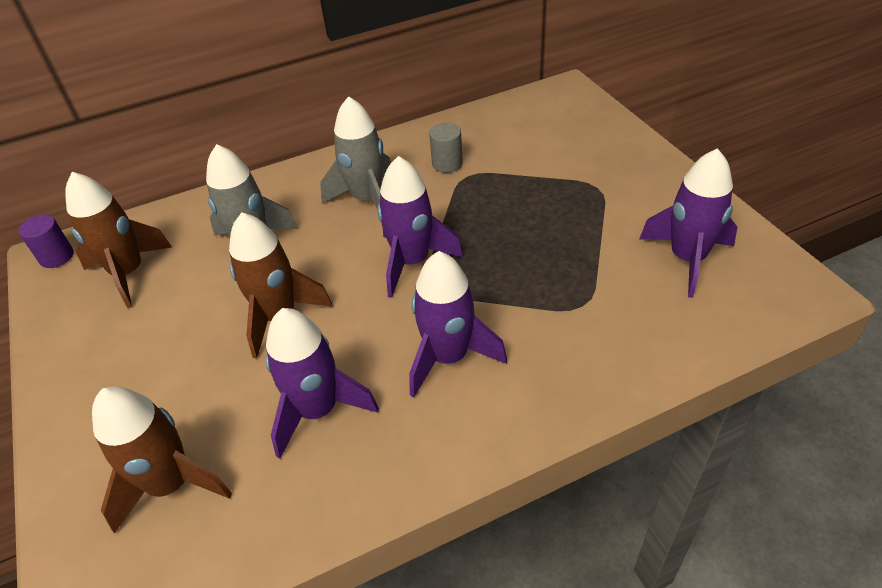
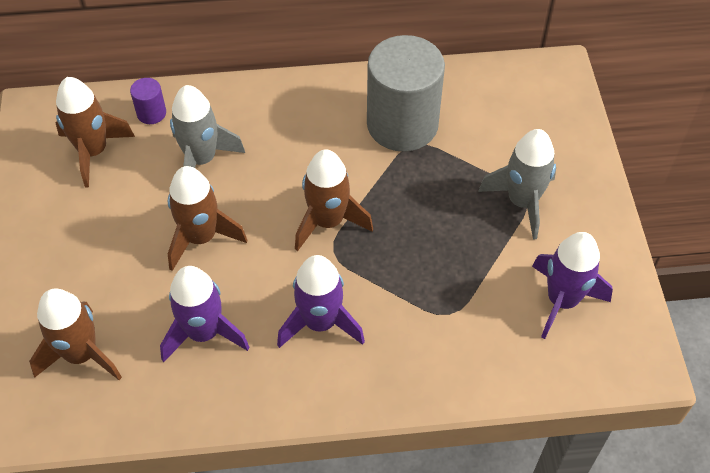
camera: 15 degrees right, 10 degrees up
purple cylinder [19,214,74,268] -> purple cylinder moved to [130,78,166,124]
grey rocket [320,96,391,208] -> grey rocket moved to [478,129,556,240]
purple rocket [377,156,463,298] -> brown rocket [295,149,373,251]
grey cylinder [429,123,463,173] -> grey cylinder [367,35,445,152], size x2.41

